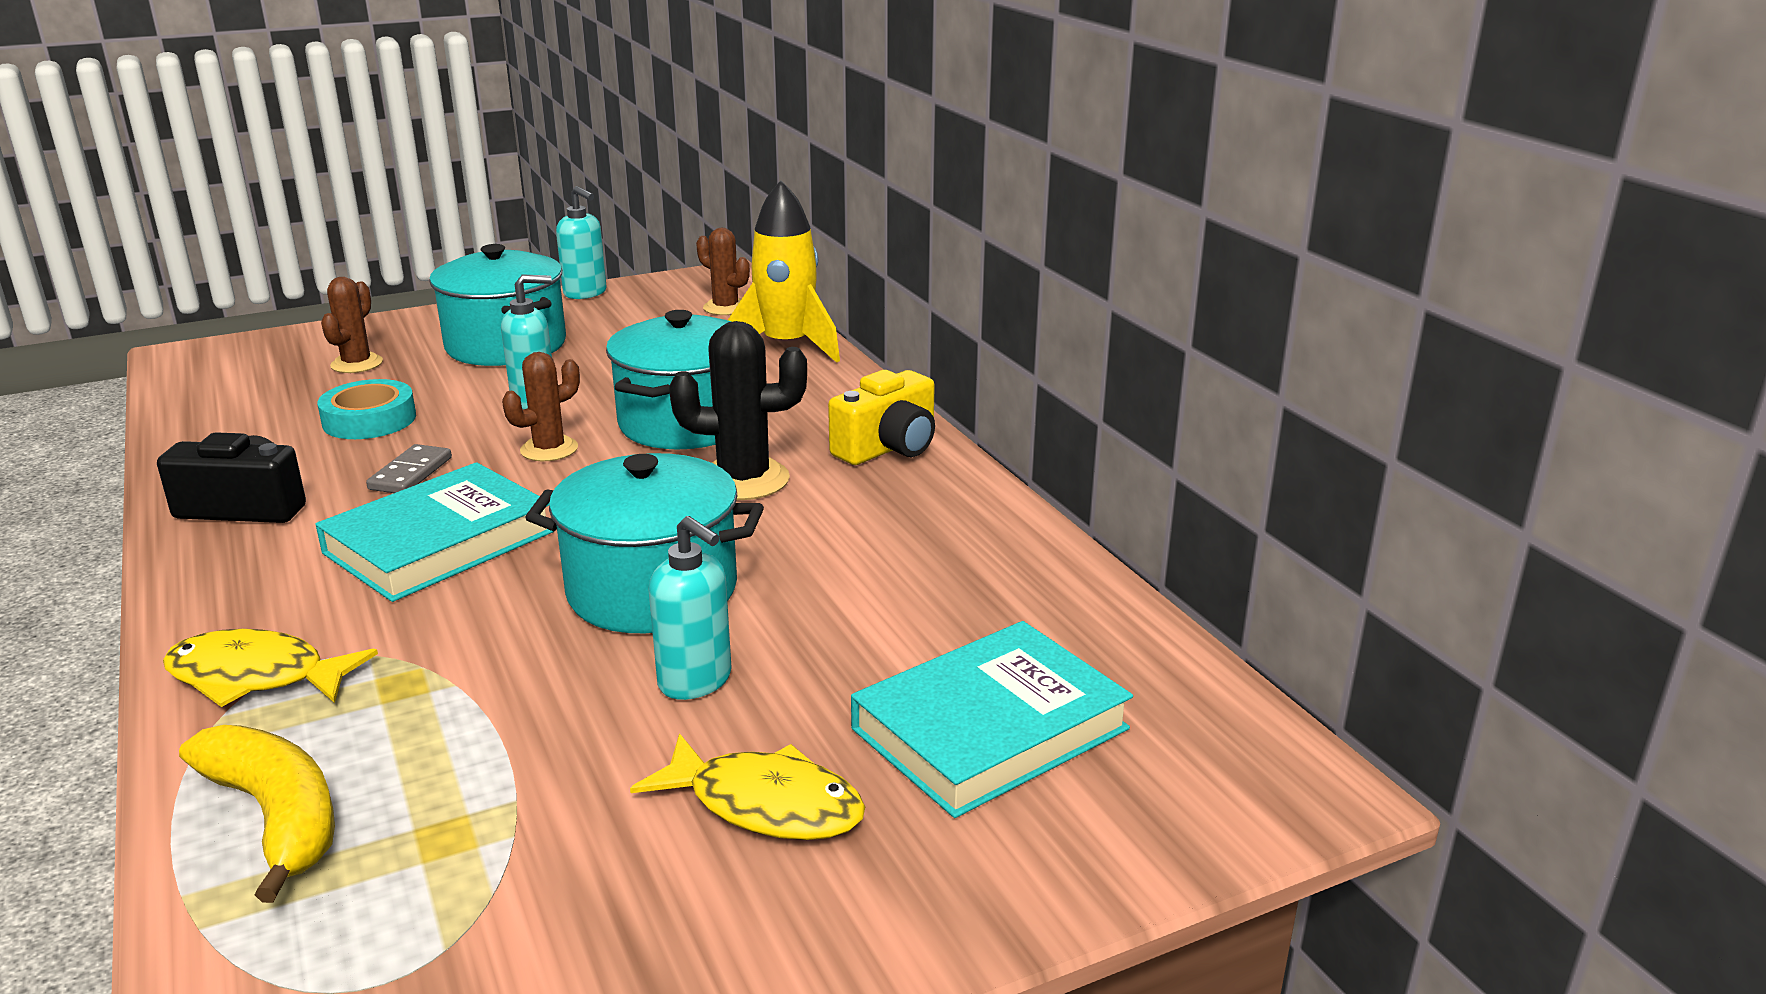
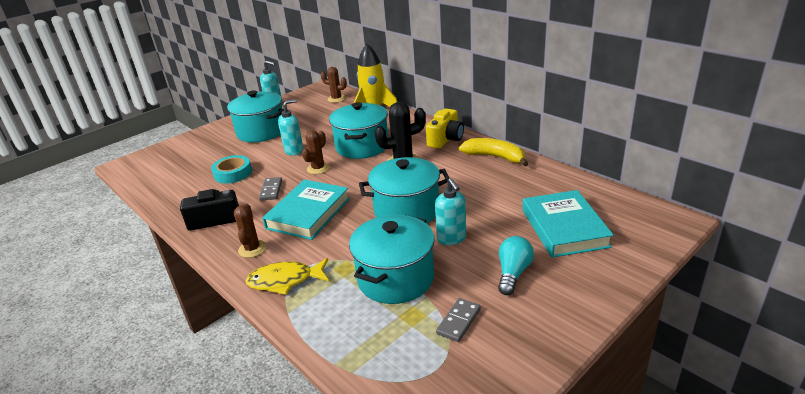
camera: 15 degrees left, 5 degrees up
yellow banana [179,725,335,903] -> yellow banana moved to [459,138,528,166]
brown cactus [321,277,383,373] -> brown cactus moved to [234,203,267,258]
yellow fish [630,733,865,840] -> turquoise light bulb [498,236,534,295]
turquoise soap dispenser [649,516,732,700] -> turquoise soap dispenser turned 45 degrees clockwise [435,178,466,245]
turquoise book [851,621,1133,818] -> turquoise book turned 45 degrees counterclockwise [522,190,614,258]
none -> turquoise pot [349,215,435,304]
none -> grey domino [436,298,481,342]

